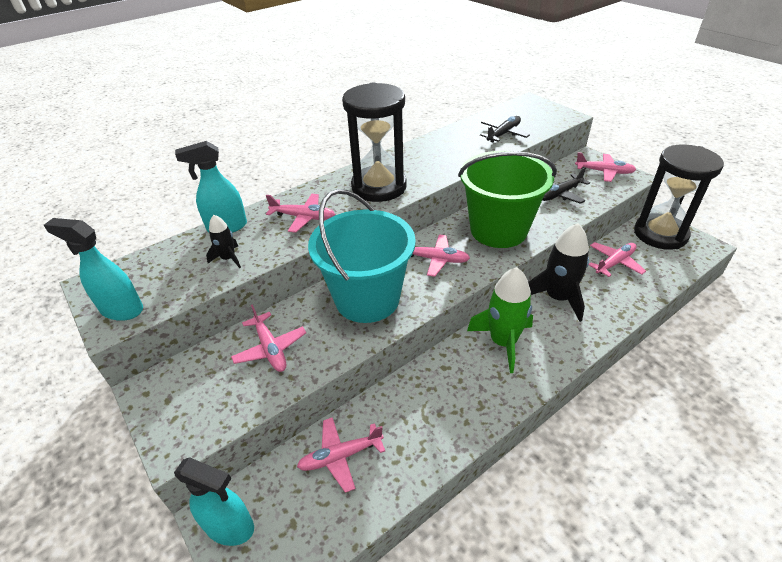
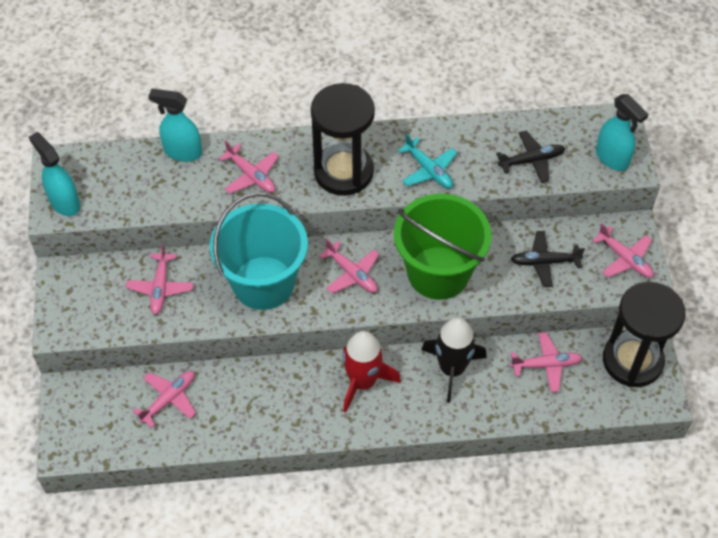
camera: 30 degrees right, 15 degrees up
turquoise spray bottle [174,457,254,546] -> turquoise spray bottle moved to [596,94,649,171]
black rocket [206,215,241,268] -> none
pink plane [297,417,385,493] -> pink plane turned 120 degrees clockwise [133,371,196,428]
green rocket [467,267,533,373] -> red rocket [343,331,401,412]
none -> turquoise plane [397,133,457,189]

